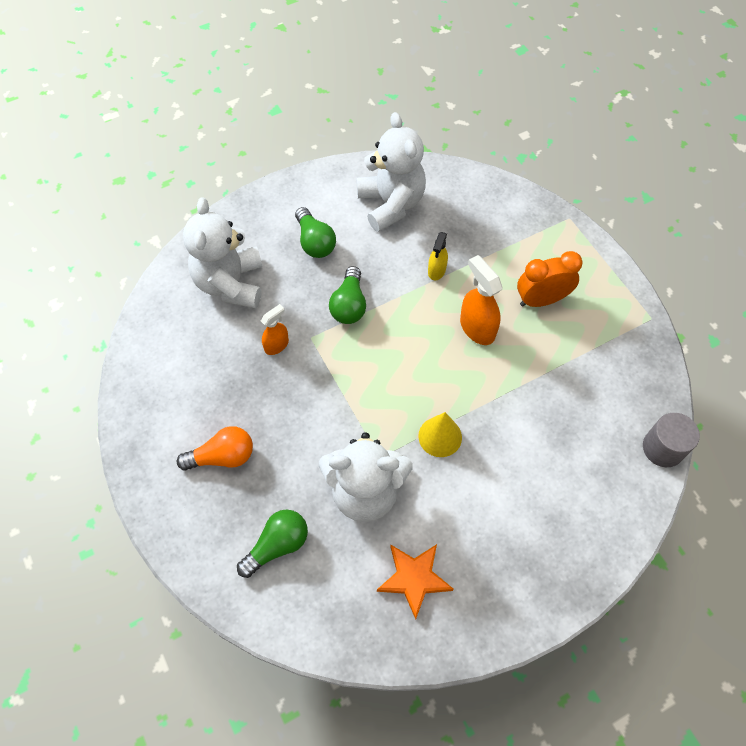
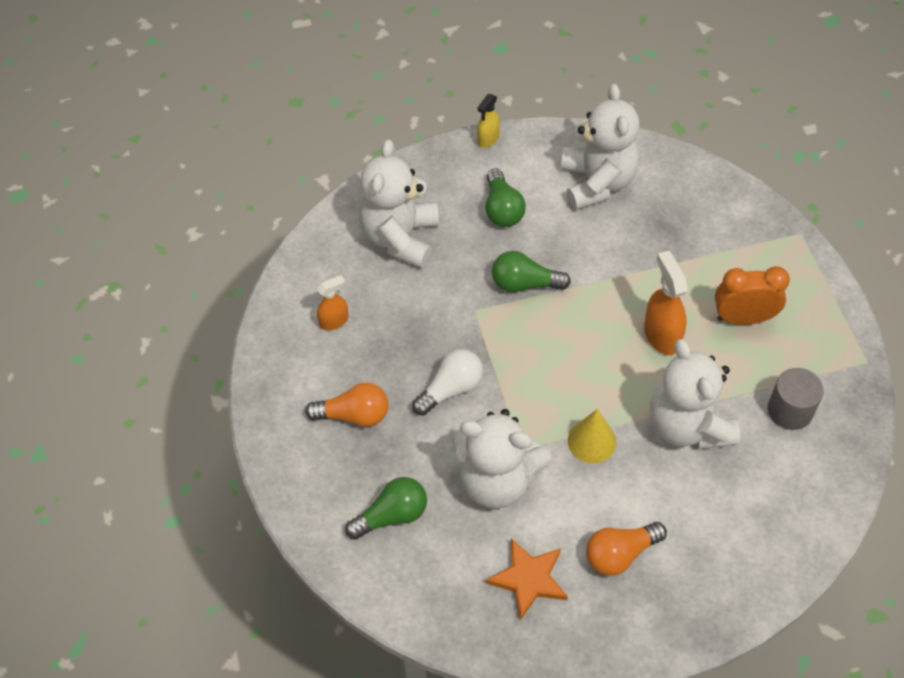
camera: 15 degrees right, 5 degrees down
orange spray bottle [261,304,289,355] -> orange spray bottle moved to [317,275,349,330]
green light bulb [329,266,366,324] -> green light bulb turned 75 degrees clockwise [492,251,571,292]
yellow spray bottle [428,232,448,280] -> yellow spray bottle moved to [477,94,500,148]
grey cylinder [643,413,700,467] -> grey cylinder moved to [768,368,824,430]
none -> white light bulb [412,349,483,416]
none -> orange light bulb [586,522,667,576]
none -> white teddy bear [650,339,740,450]

